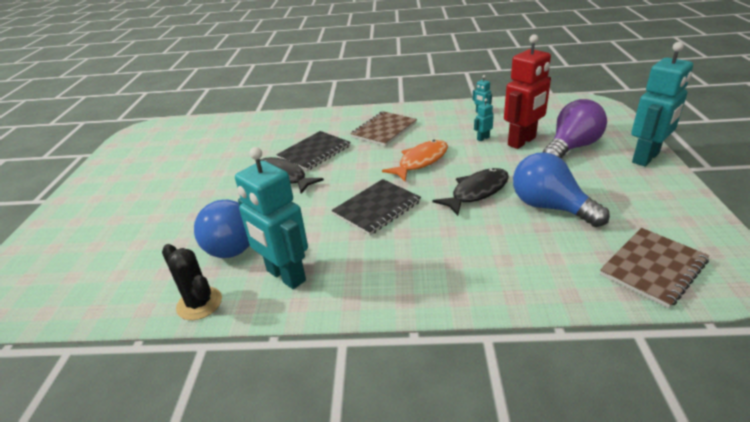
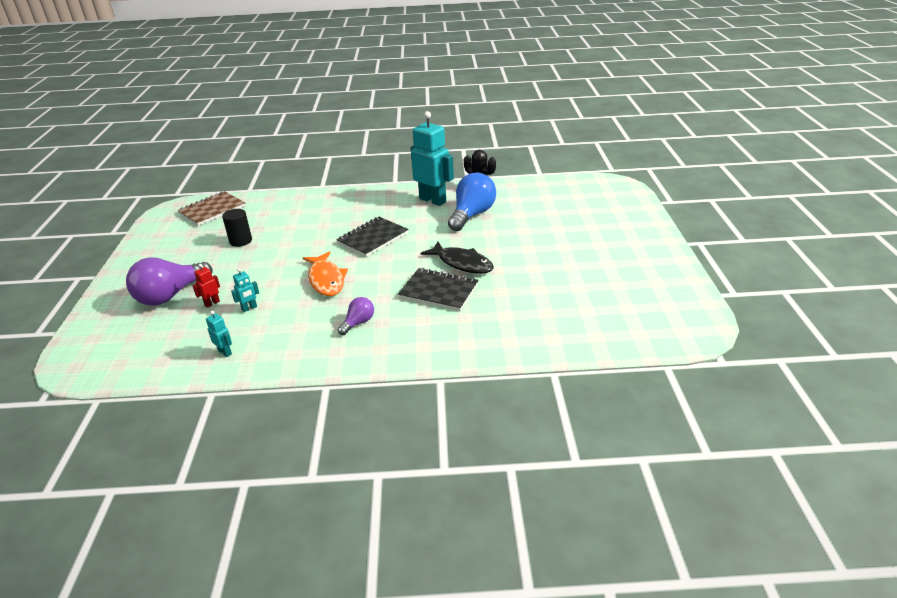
camera: 175 degrees right, 0 degrees up
black notebook [276,131,351,171] -> black notebook turned 75 degrees clockwise [398,268,479,311]
brown notebook [350,111,417,146] -> purple light bulb [338,297,374,335]
orange fish [382,140,448,181] -> orange fish turned 60 degrees counterclockwise [303,251,348,296]
black fish [433,168,509,216] -> none
red robot [504,34,551,149] -> red robot [193,264,220,308], size x0.42
blue light bulb [513,152,610,227] -> black cylinder [222,209,252,247]
turquoise robot [631,42,693,167] -> none

